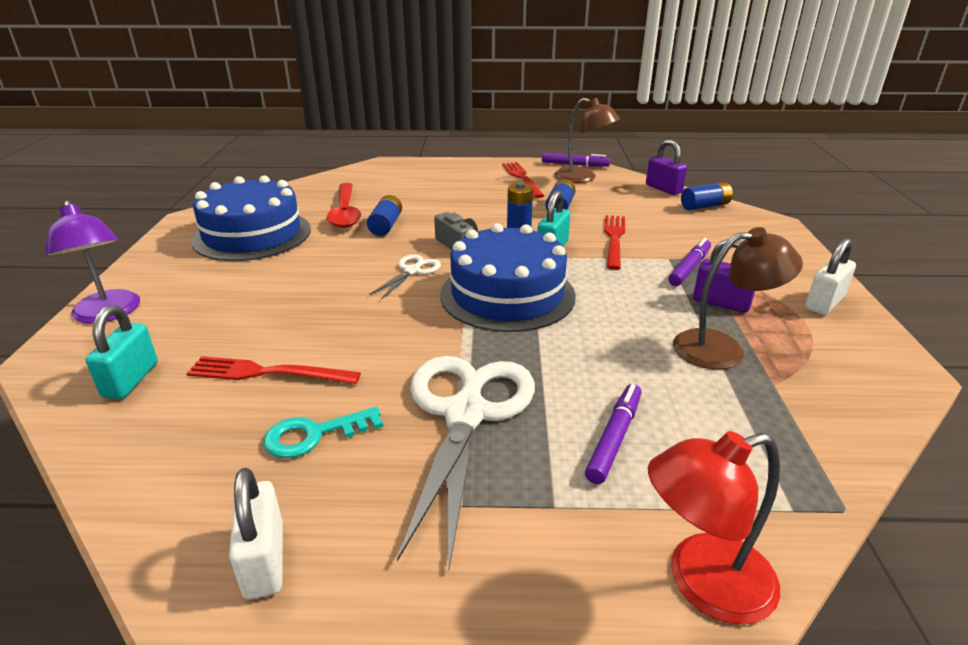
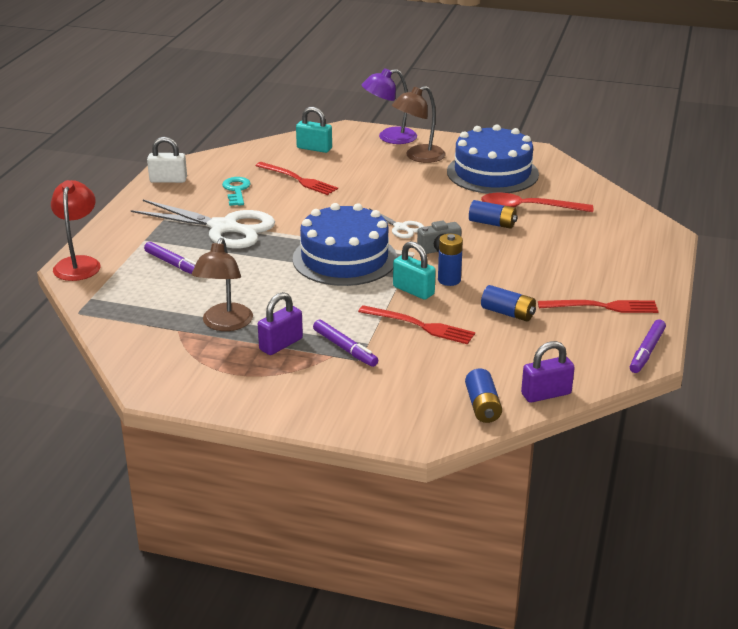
camera: 105 degrees right, 0 degrees up
red fork [186,356,361,384] -> red fork turned 105 degrees clockwise [255,162,338,195]
brown lamp [554,98,620,183] -> brown lamp moved to [392,86,446,163]
white padlock [805,238,856,315] -> none

